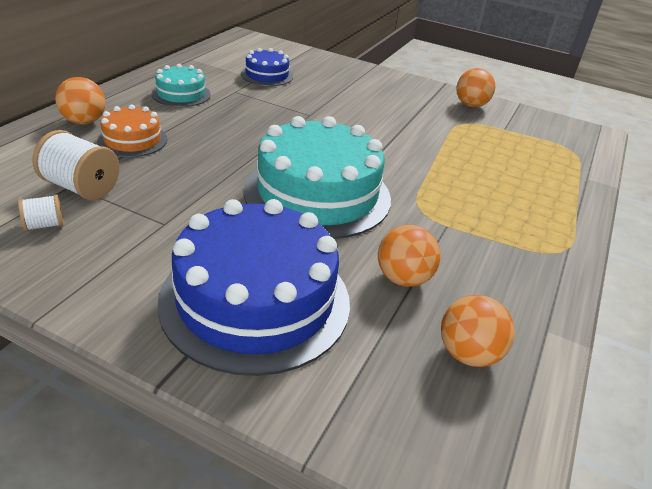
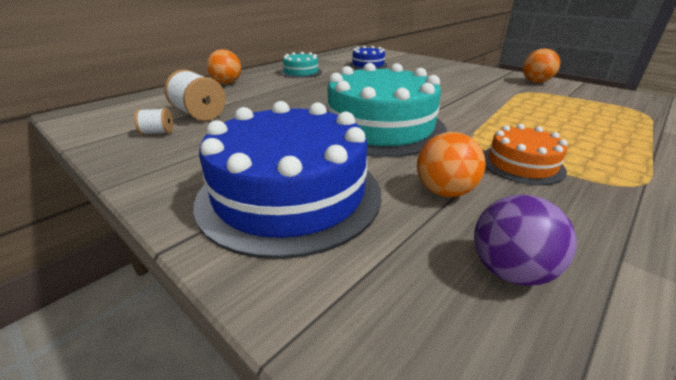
camera: 20 degrees right, 5 degrees down
orange cake [97,104,167,157] -> orange cake moved to [483,124,568,185]
orange ball [441,295,515,367] -> purple ball [474,194,577,286]

